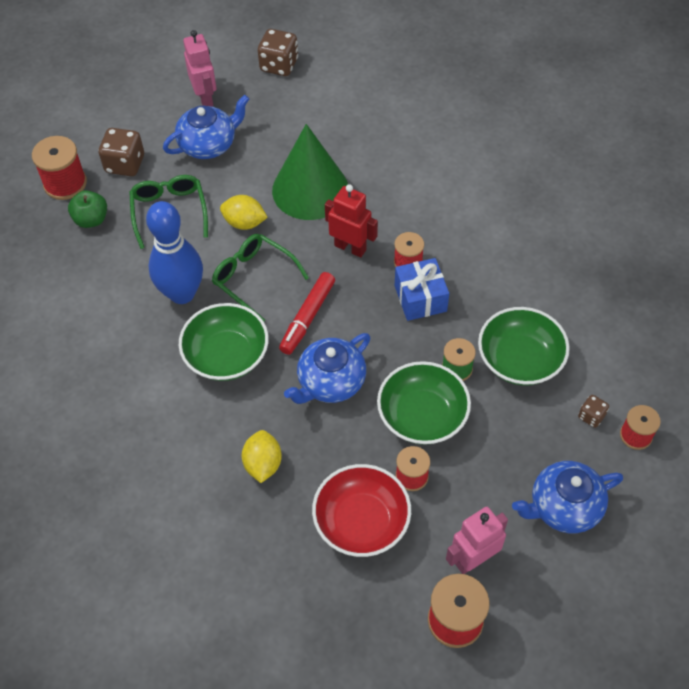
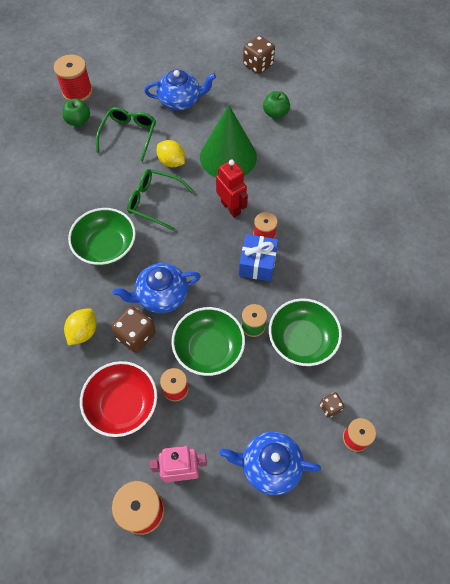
camera: 25 degrees right, 5 degrees up
brown dice [98,128,144,176] -> brown dice moved to [111,306,156,353]
blue bowling pin [146,201,203,304] -> none
pink robot [183,30,217,107] -> none
green glasses [212,234,309,321] -> green glasses turned 45 degrees counterclockwise [127,169,194,231]
red marker [279,272,335,355] -> none
none -> green apple [263,91,290,119]

